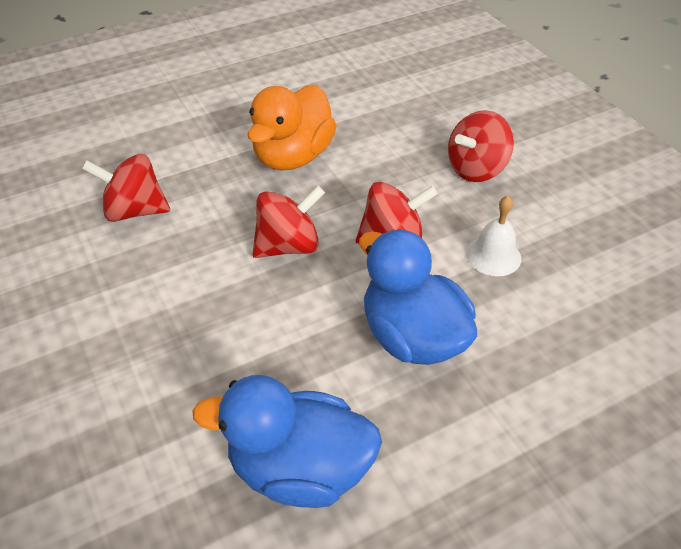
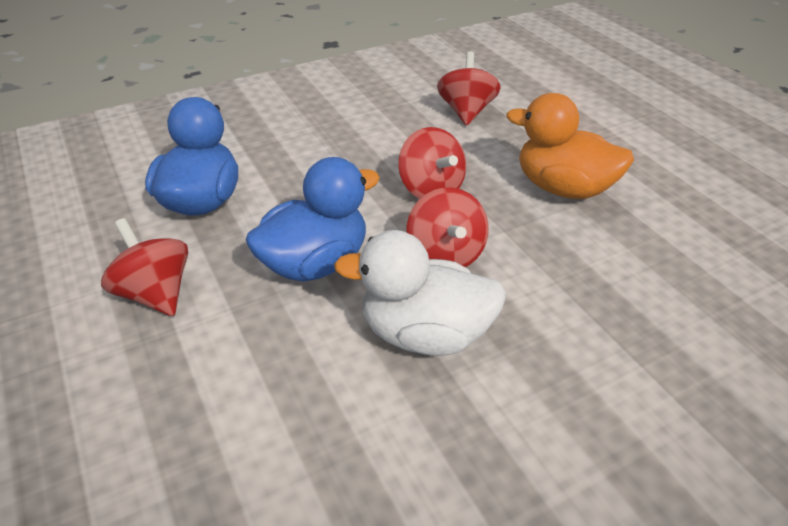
camera: 90 degrees right, 5 degrees down
red spinning top [448,110,514,182] -> red spinning top moved to [101,218,188,316]
white bell [466,196,521,276] -> white duck [334,230,507,356]

